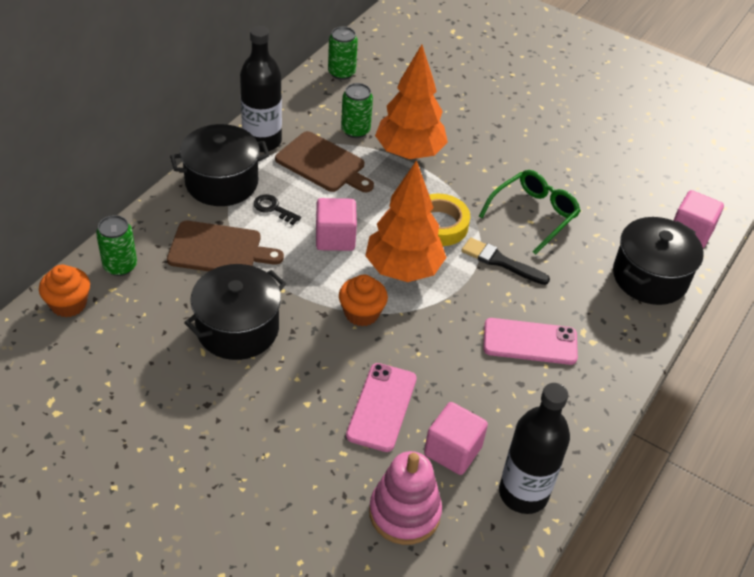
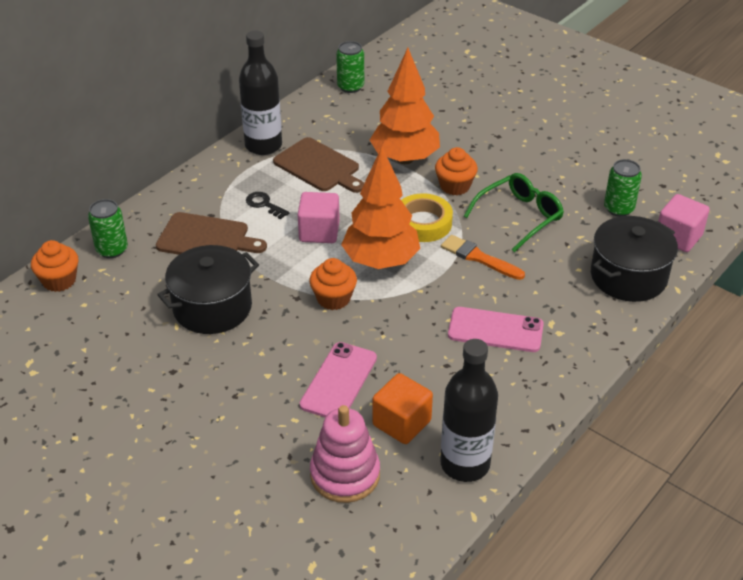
camera: 10 degrees right, 5 degrees down
black pot [170,124,270,206] -> none
green can [341,83,373,138] -> green can moved to [604,159,642,217]
pink cube [424,402,488,475] -> orange cube [373,373,433,444]
black brush [461,237,550,285] -> orange brush [441,235,525,280]
none -> orange cupcake [435,147,478,195]

